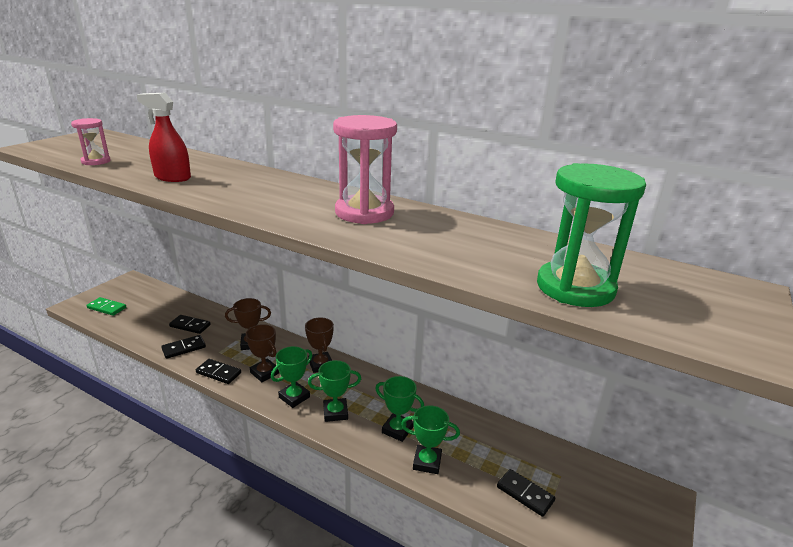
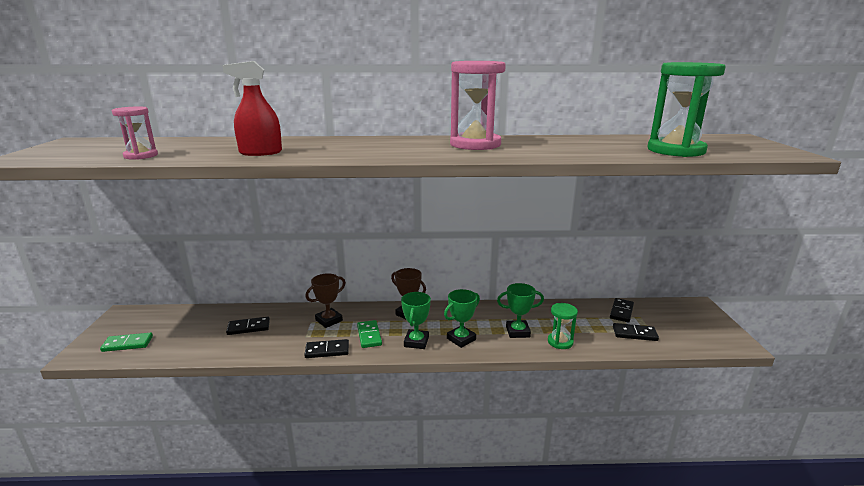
camera: 30 degrees left, 5 degrees down
black domino [161,335,206,359] -> black domino moved to [610,298,634,322]
brown trophy [246,324,279,382] -> green domino [357,320,382,348]
green trophy [401,405,460,474] -> green hourglass [548,303,578,349]

